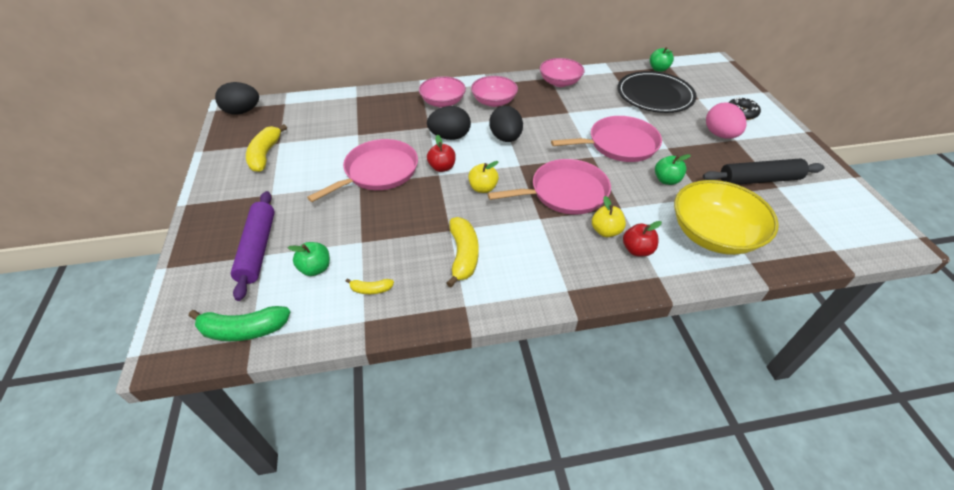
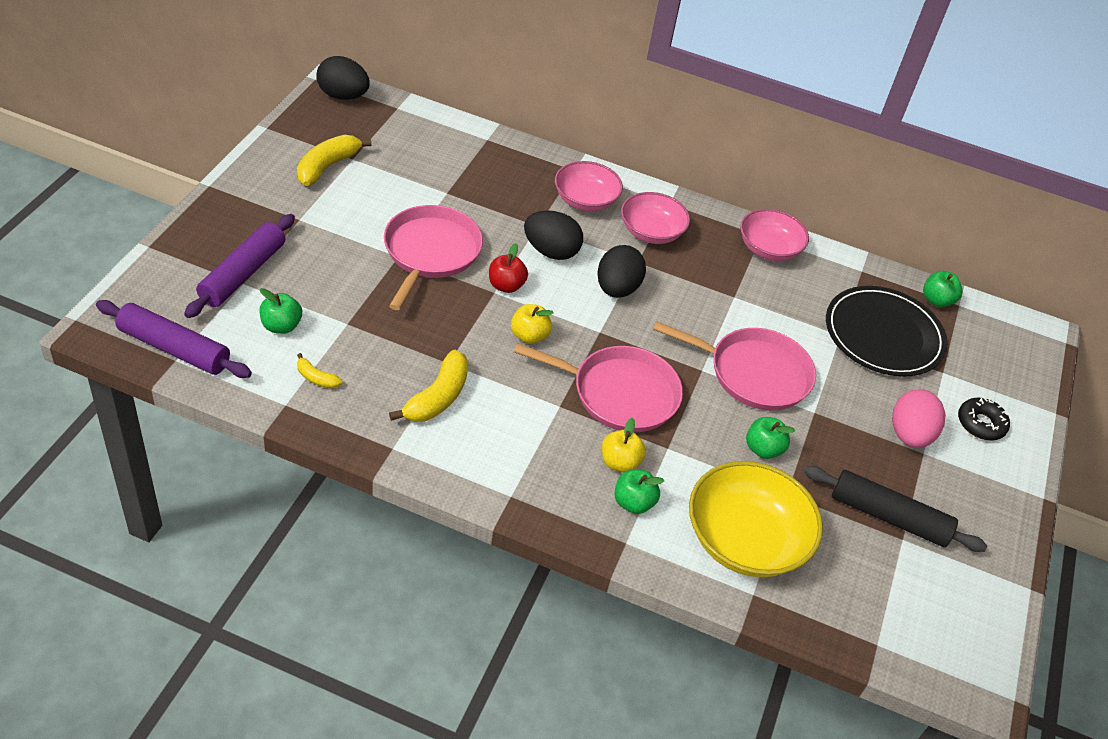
camera: 25 degrees right, 0 degrees up
green banana [189,306,290,341] -> purple rolling pin [96,300,252,378]
pink pan [307,139,418,202] -> pink pan turned 60 degrees counterclockwise [384,205,483,310]
red apple [623,221,662,256] -> green apple [614,470,664,514]

